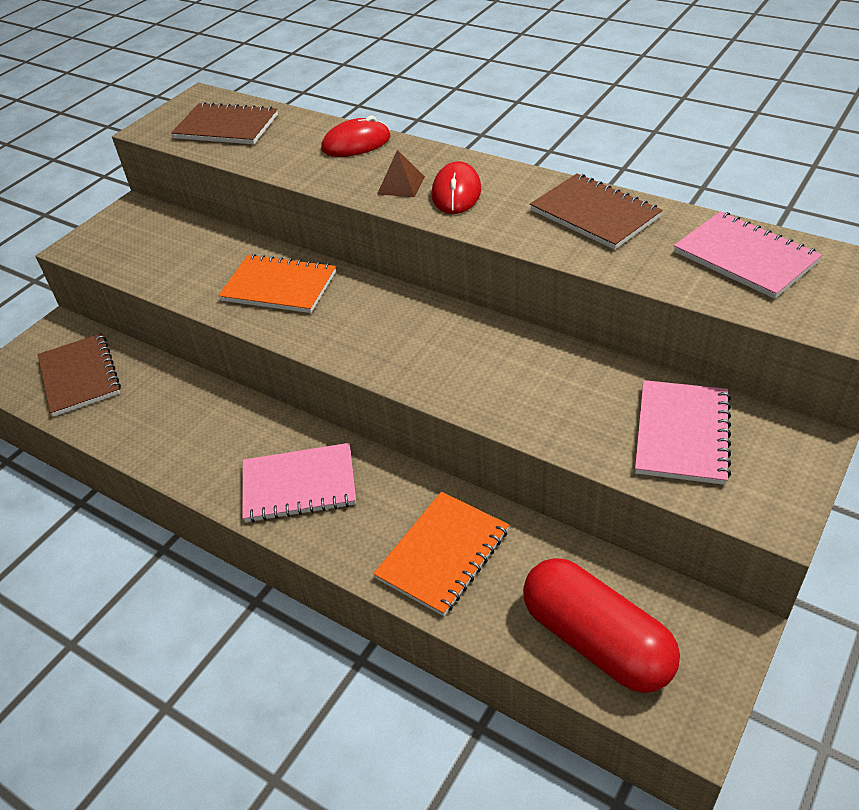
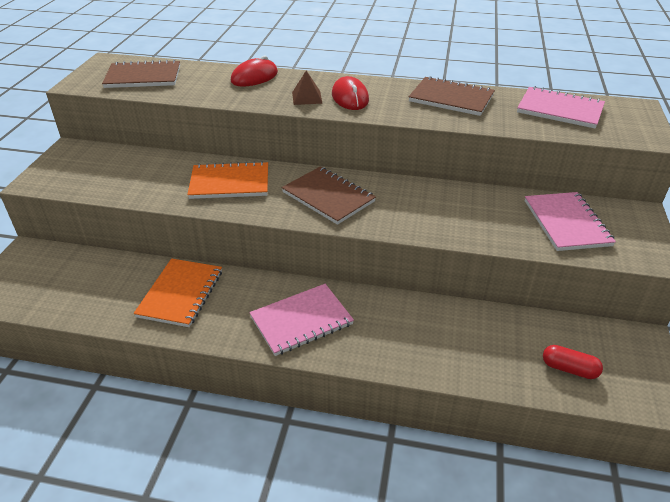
camera: 25 degrees left, 5 degrees down
brown notebook [38,333,121,417] -> brown notebook moved to [282,167,376,225]
orange notebook [373,492,509,616] -> orange notebook moved to [134,258,222,327]
red capsule [523,558,680,693] -> red capsule [543,345,603,379], size x0.47

